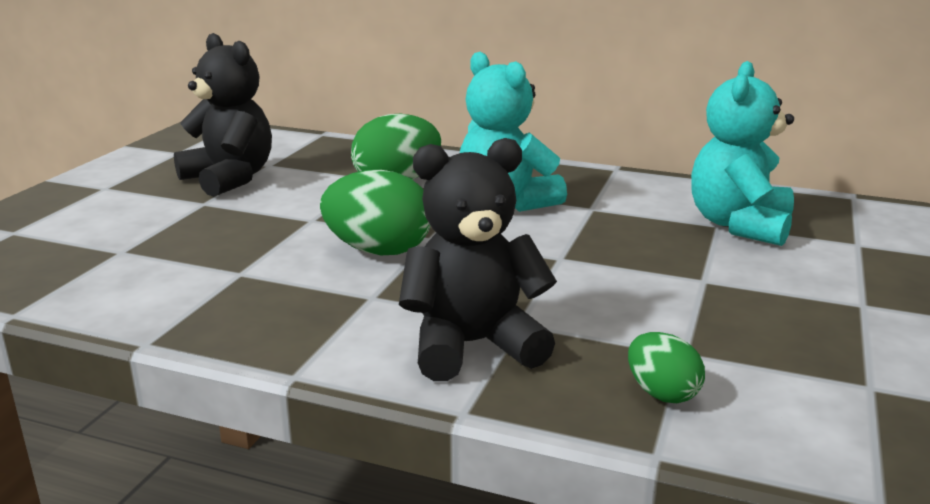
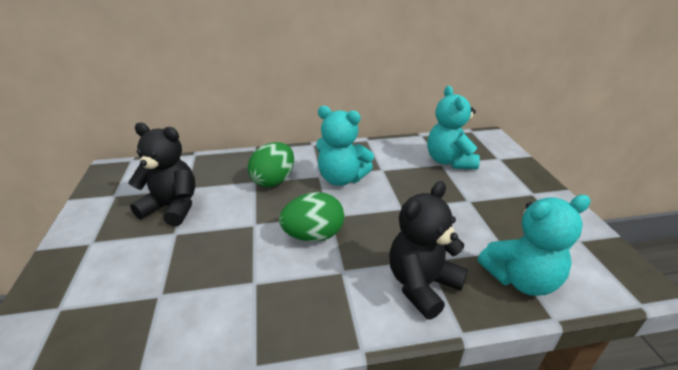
camera: 30 degrees left, 10 degrees up
green egg [628,332,705,403] -> turquoise teddy bear [478,195,591,296]

